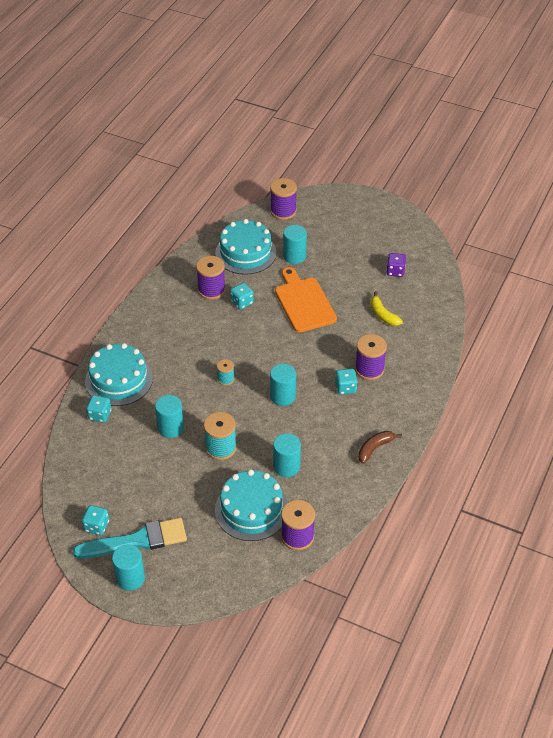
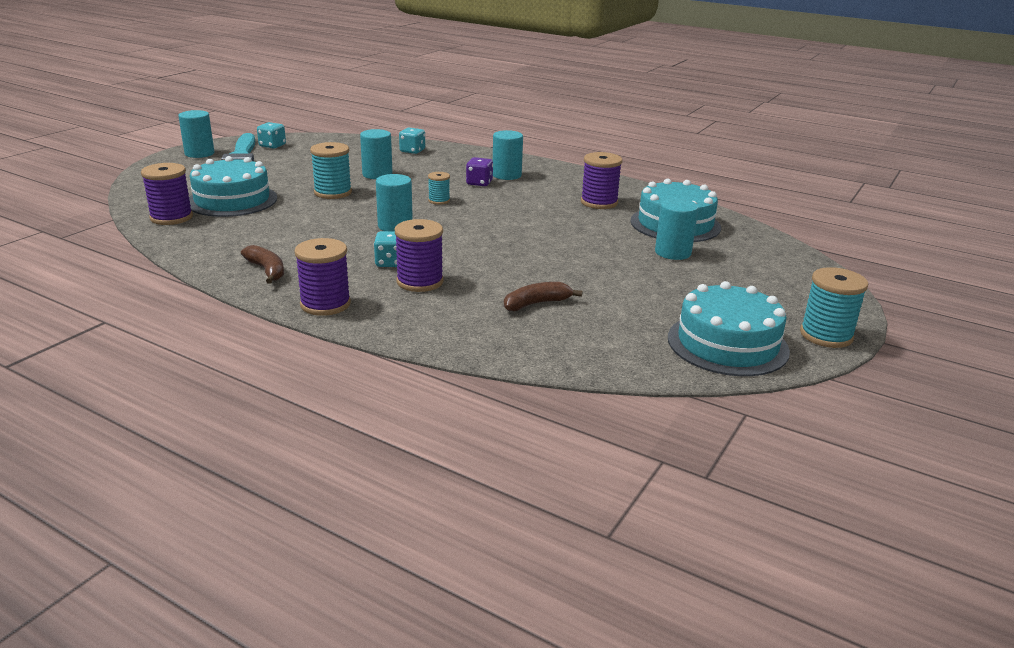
camera: 95 degrees right, 20 degrees down
turquoise cake [85,343,153,406] -> turquoise cake moved to [668,281,790,376]
turquoise dice [230,283,254,310] -> none
purple spool [270,178,297,220] -> purple spool moved to [294,238,351,316]
turquoise cylinder [273,433,301,477] -> turquoise cylinder moved to [493,130,523,180]
orange cutting board [275,267,337,332] -> none
yellow banana [370,292,403,326] -> brown banana [504,282,583,311]
purple dice [386,253,406,277] -> purple dice moved to [466,157,493,186]
none -> turquoise spool [800,267,868,348]

